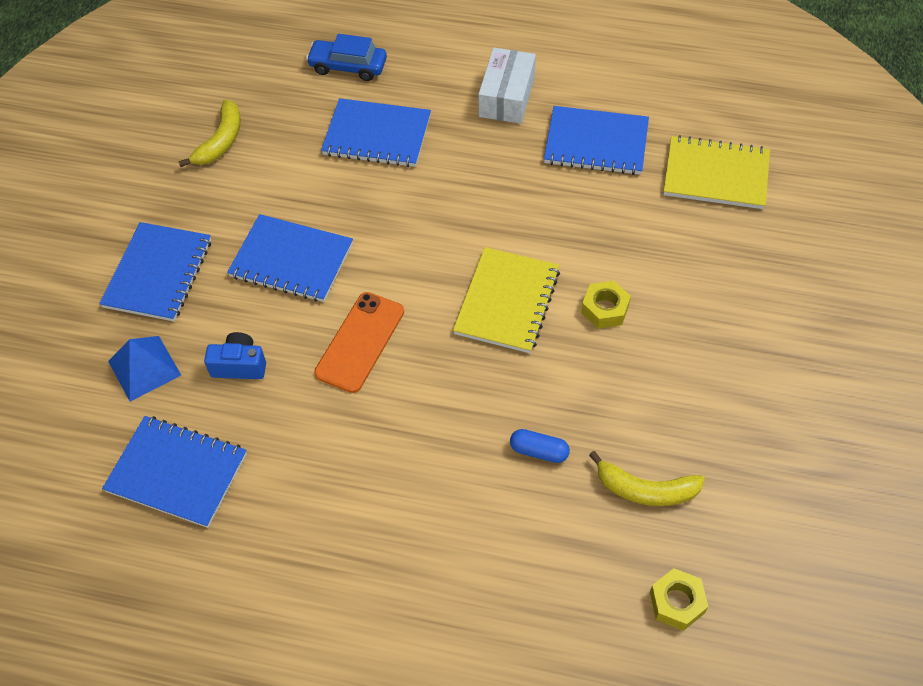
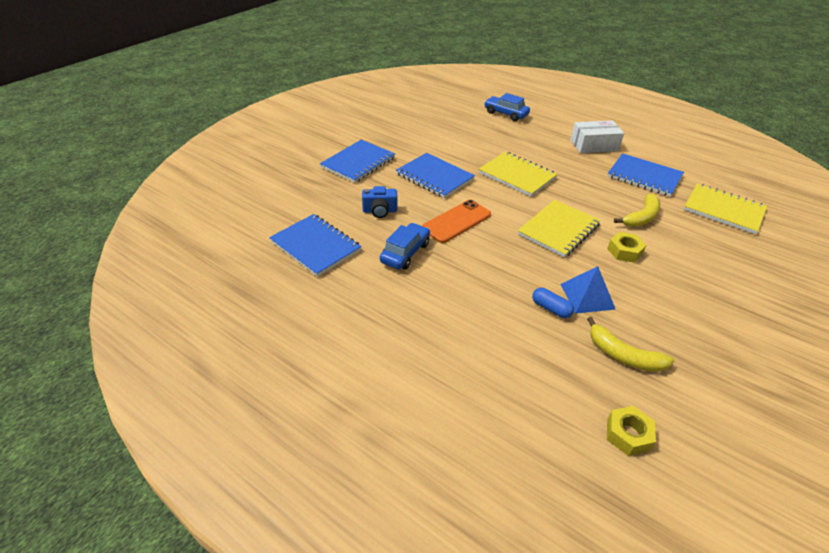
camera: 20 degrees right, 15 degrees down
blue pyramid [108,336,181,402] -> blue pyramid moved to [560,266,616,314]
yellow banana [178,100,241,167] -> yellow banana moved to [614,194,660,227]
blue camera [204,332,266,379] -> blue camera turned 150 degrees clockwise [362,186,397,218]
blue notebook [321,98,431,167] -> none
white box [479,48,536,124] -> white box turned 45 degrees clockwise [571,120,624,153]
none -> blue car [380,223,430,270]
none -> yellow notebook [479,152,557,197]

